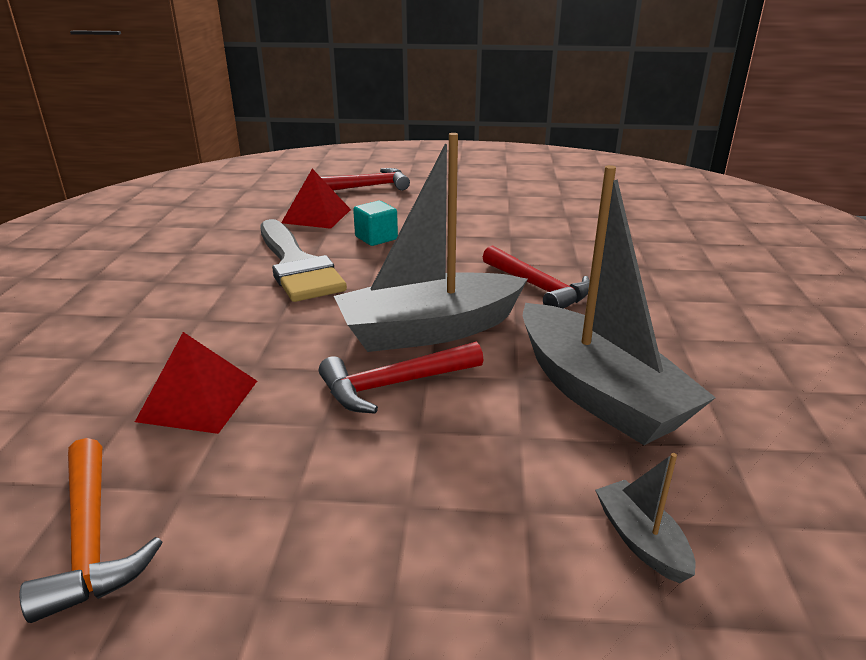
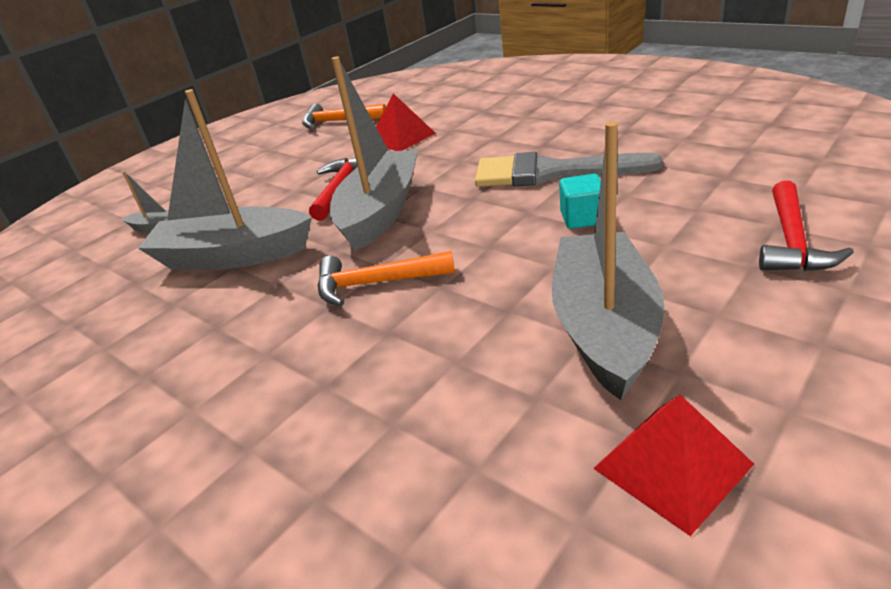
camera: 130 degrees right, 5 degrees up
red pyramid [281,169,351,229] -> red pyramid moved to [593,395,754,536]
red hammer [483,245,590,309] -> orange hammer [317,251,455,306]
none -> grey boat [552,121,665,400]

